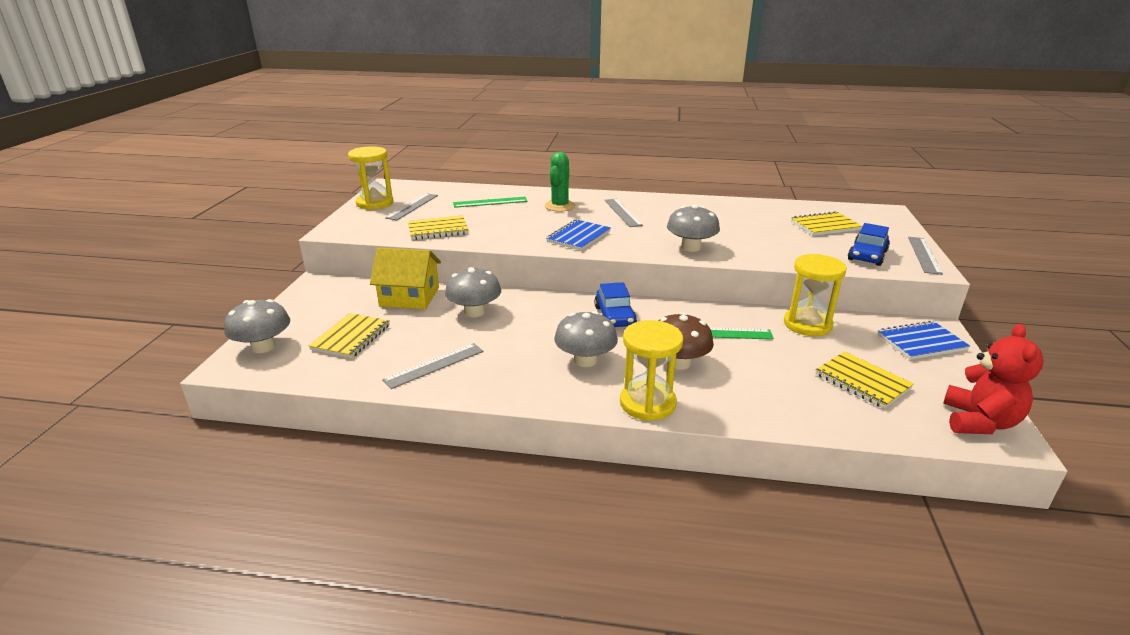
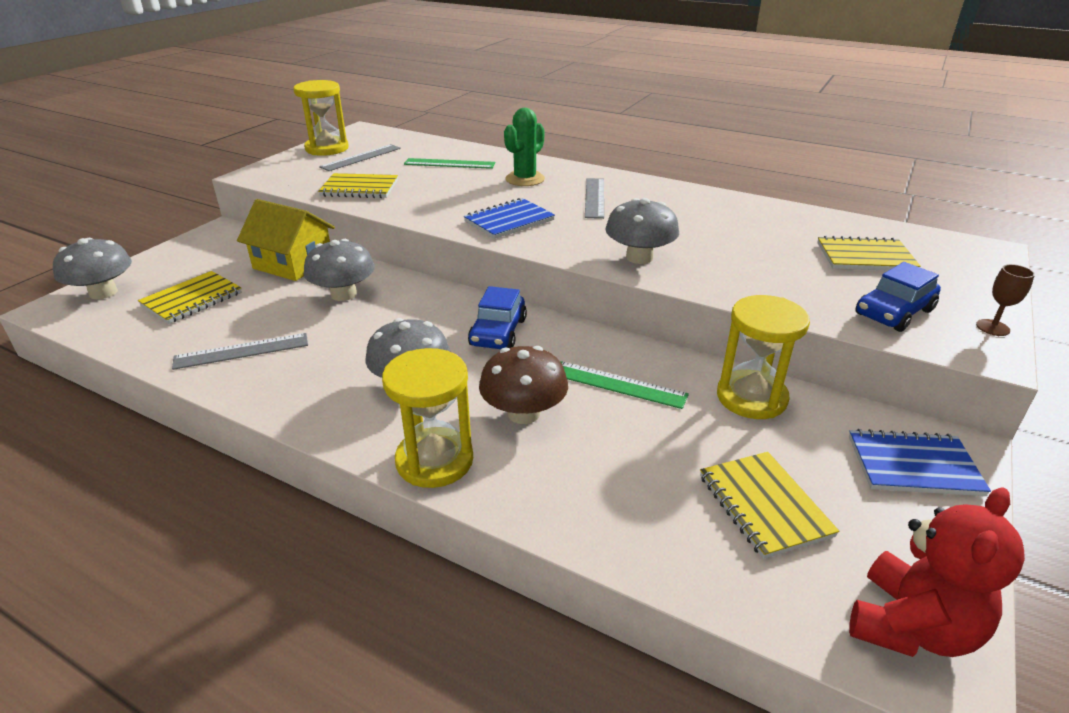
camera: 20 degrees right, 5 degrees up
grey ruler [908,237,943,275] -> brown goblet [976,264,1035,336]

